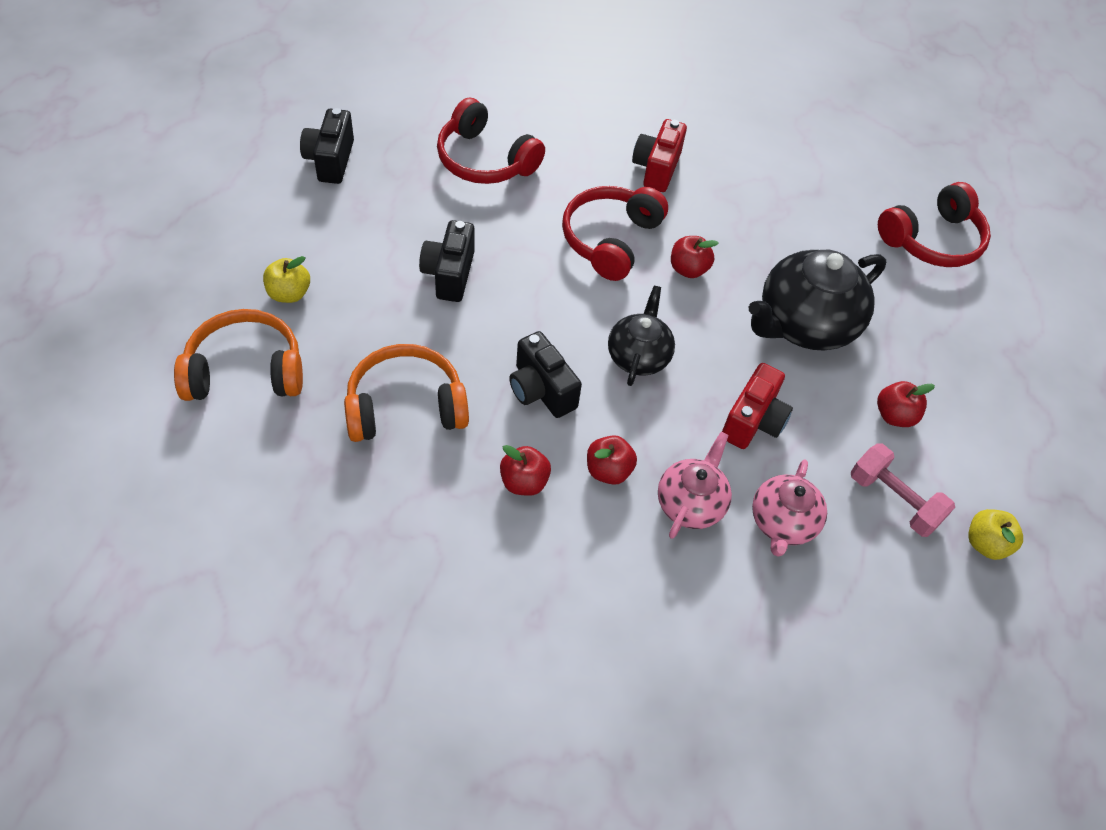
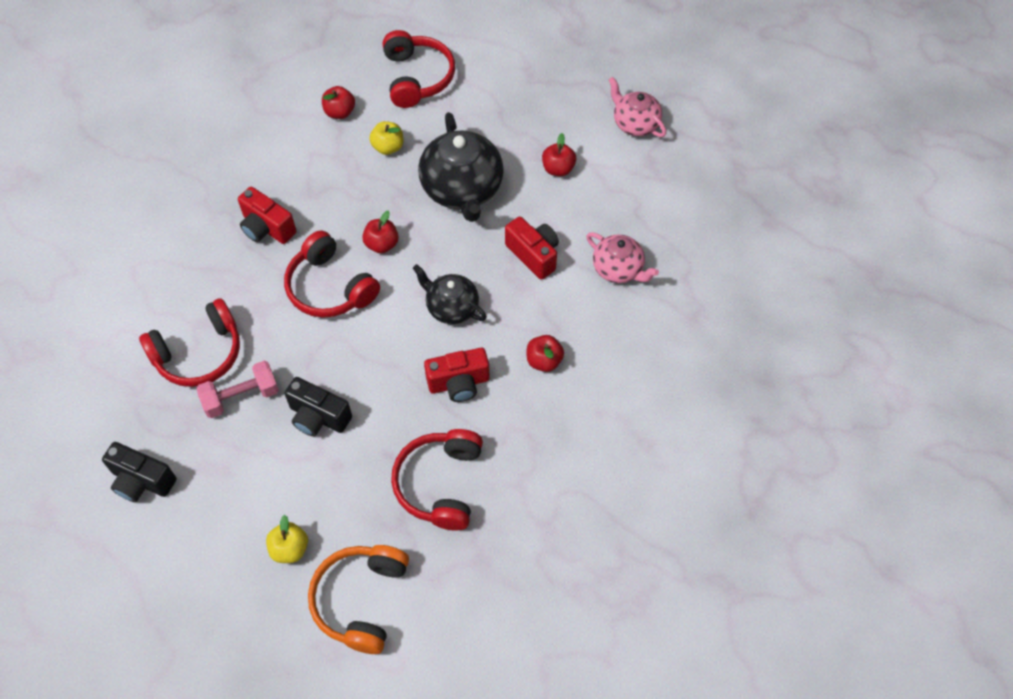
camera: 65 degrees left, 5 degrees up
orange headphones [344,344,469,442] -> red headphones [391,429,483,530]
red apple [500,445,551,496] -> red apple moved to [322,86,355,119]
black camera [509,331,582,418] -> red camera [424,348,490,402]
pink teapot [658,432,732,539] -> pink teapot moved to [608,77,666,137]
pink dumbbell [851,443,955,537] -> pink dumbbell moved to [196,361,279,418]
yellow apple [968,509,1023,560] -> yellow apple moved to [369,121,403,155]

